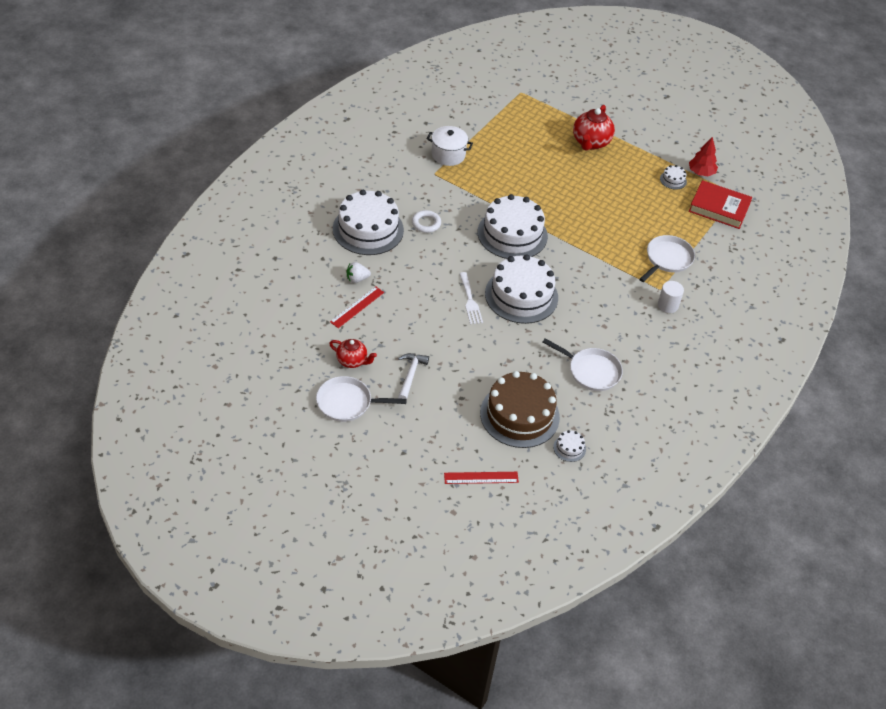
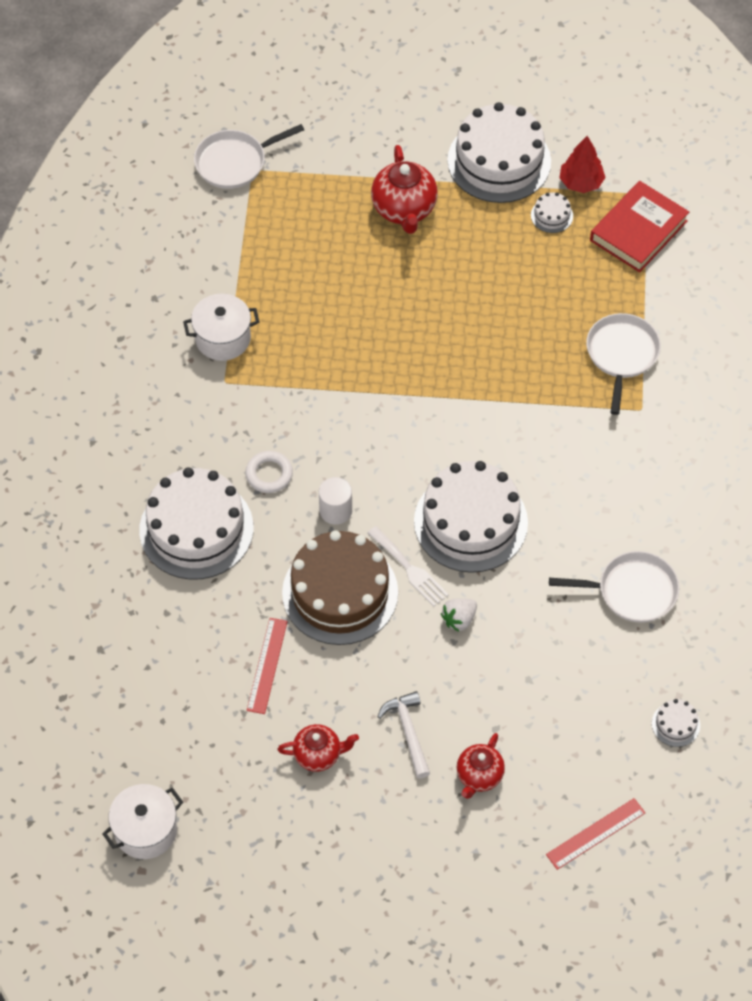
camera: 25 degrees left, 10 degrees up
white pan [316,376,407,422] -> white pan moved to [194,124,304,189]
white strawberry [347,262,371,283] -> white strawberry moved to [441,598,477,632]
white cake [478,194,548,259] -> white cake moved to [447,102,551,203]
brown cake [480,371,560,448] -> brown cake moved to [282,530,398,645]
white cylinder [658,281,684,313] -> white cylinder moved to [319,477,352,525]
red book [689,180,752,229] -> red book turned 45 degrees counterclockwise [590,181,689,272]
none -> white pot [102,784,183,859]
none -> red teapot [457,733,505,799]

